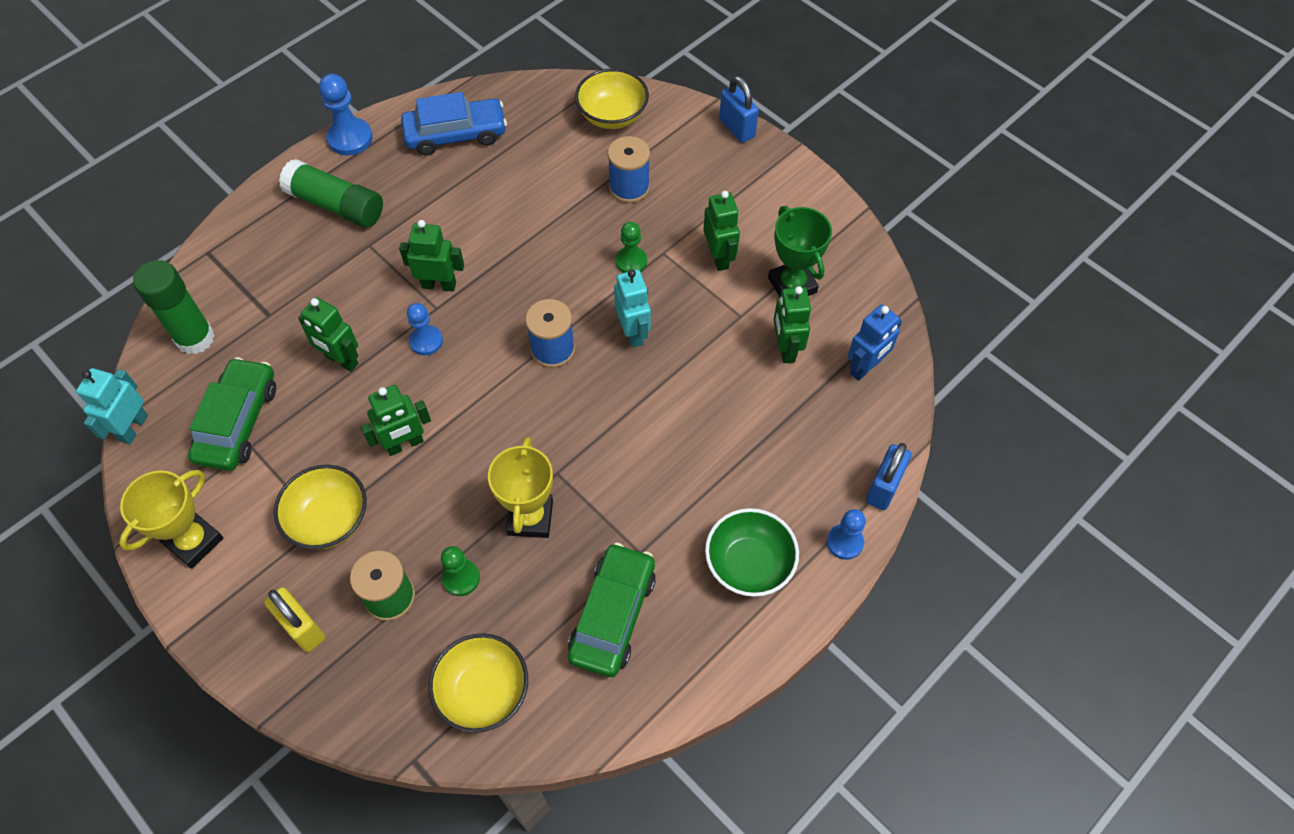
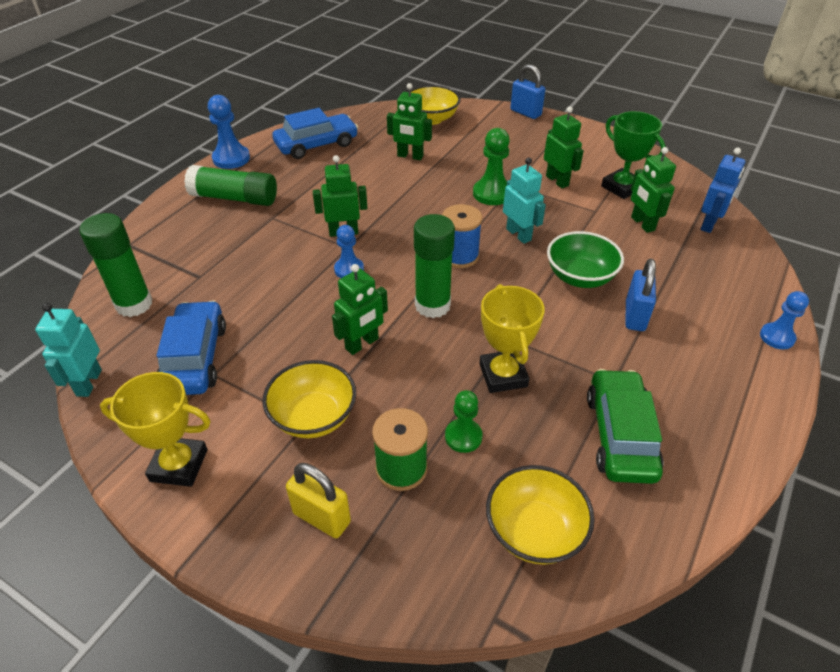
camera: 15 degrees left, 15 degrees down
yellow trophy [119,470,223,569] -> yellow trophy turned 75 degrees clockwise [100,372,211,487]
green car [188,357,276,471] -> blue car [156,301,226,395]
green robot [298,297,358,372] -> green robot moved to [387,83,432,160]
blue spool [608,136,650,203] -> none
green pawn [615,222,647,273] -> green pawn [473,128,510,205], size x1.50
green bowl [705,508,799,597] -> green bowl moved to [547,231,624,288]
blue padlock [866,443,912,510] -> blue padlock moved to [625,259,656,331]
none -> green glue stick [414,214,455,318]

